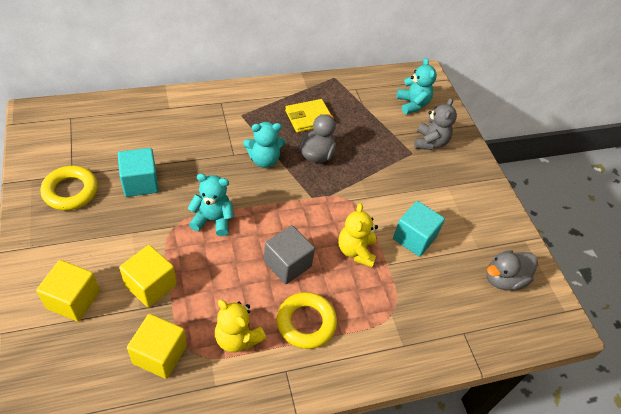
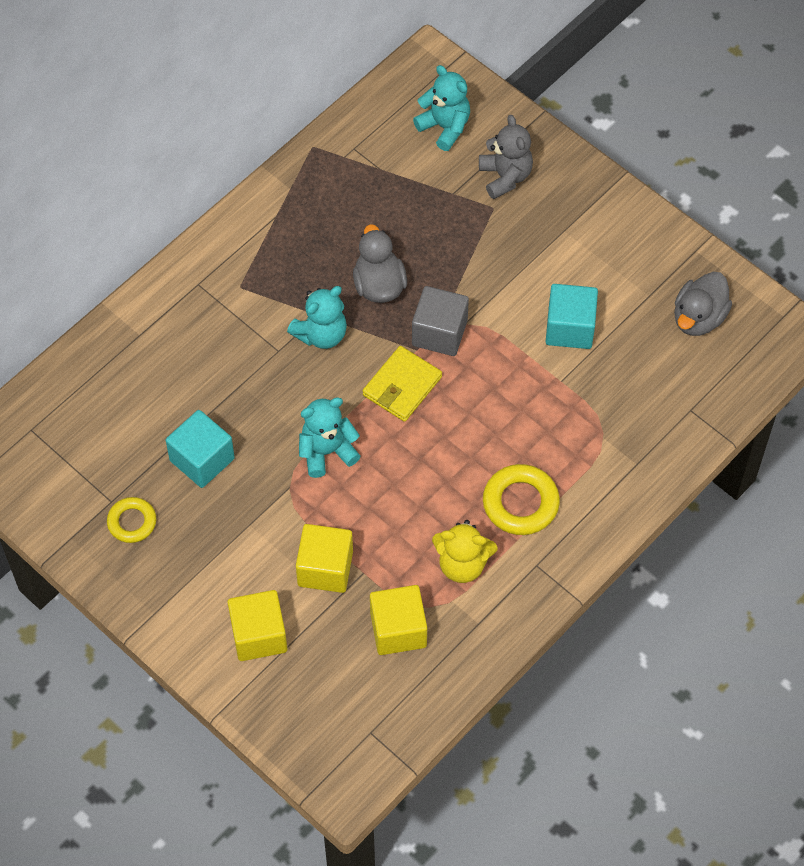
camera: 25 degrees left, 10 degrees up
yellow ring [40,166,98,210] -> yellow ring [107,497,156,543], size x0.64
grey cube [264,225,315,284] -> grey cube moved to [412,286,469,356]
yellow wallet [285,99,331,133] -> yellow wallet moved to [363,346,442,422]
yellow teddy bear [338,203,378,267] -> none

